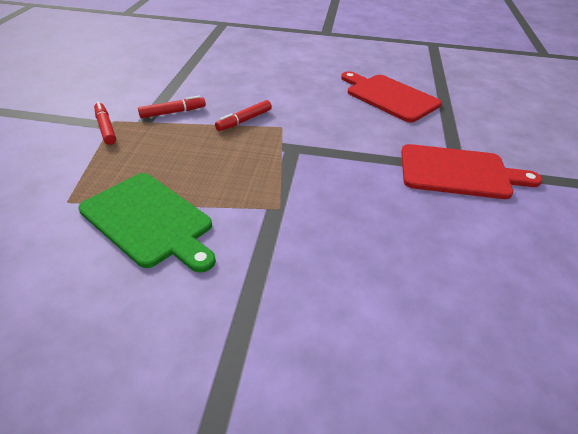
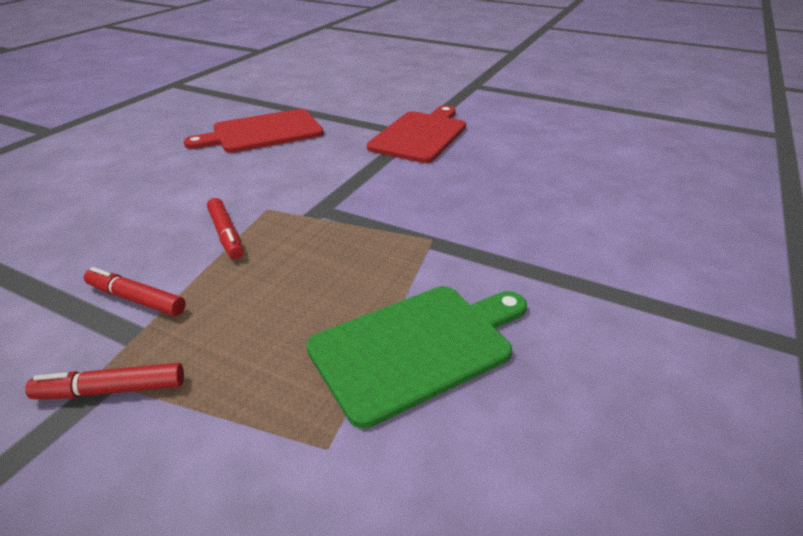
camera: 70 degrees left, 5 degrees down
red marker [138,96,206,118] -> red marker turned 60 degrees counterclockwise [84,267,186,316]

